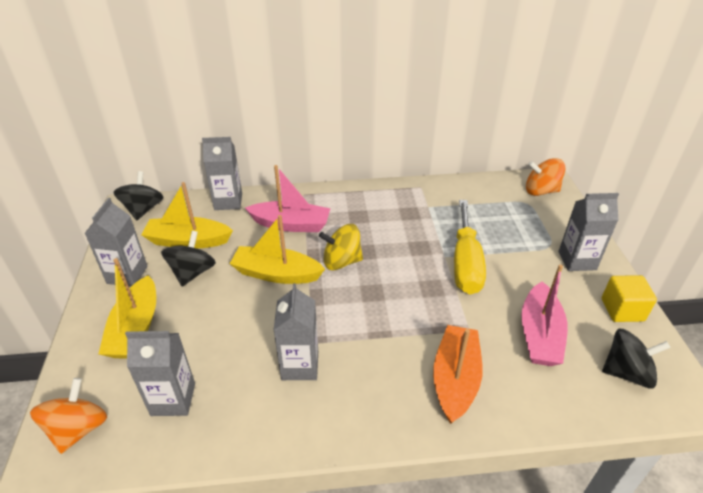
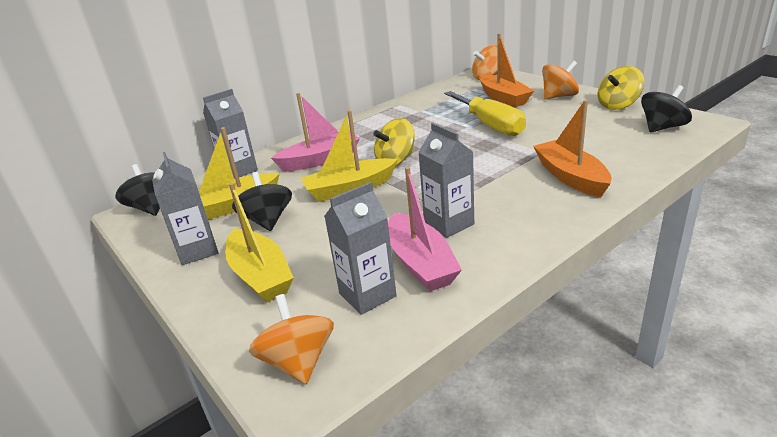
camera: 30 degrees left, 10 degrees down
pink boat [521,265,568,366] -> pink boat moved to [388,167,462,292]
grey carton [559,193,619,271] -> orange spinning top [542,61,579,99]
yellow cube [602,275,657,322] -> yellow spinning top [598,66,644,110]
none -> orange boat [479,34,534,107]

